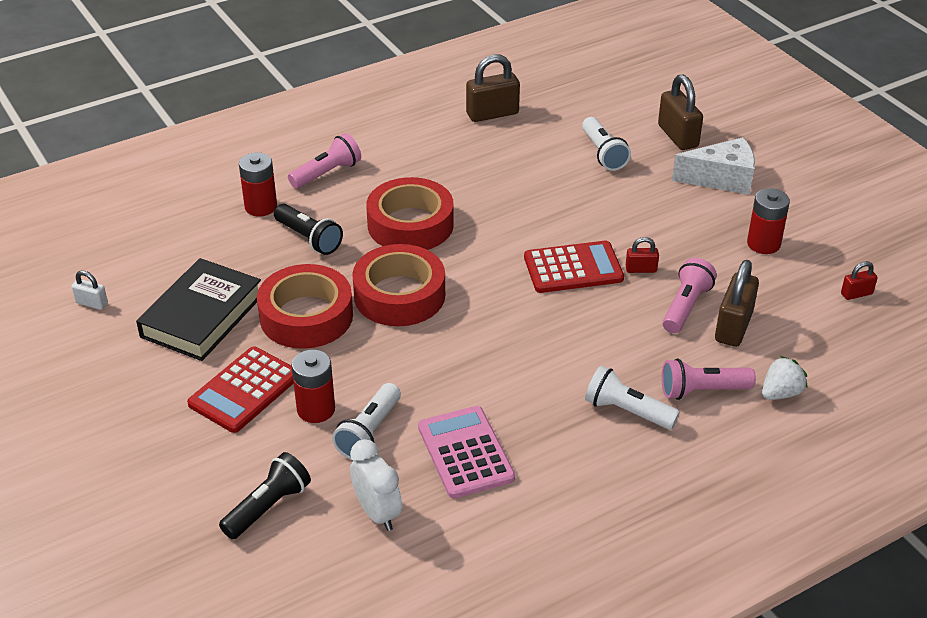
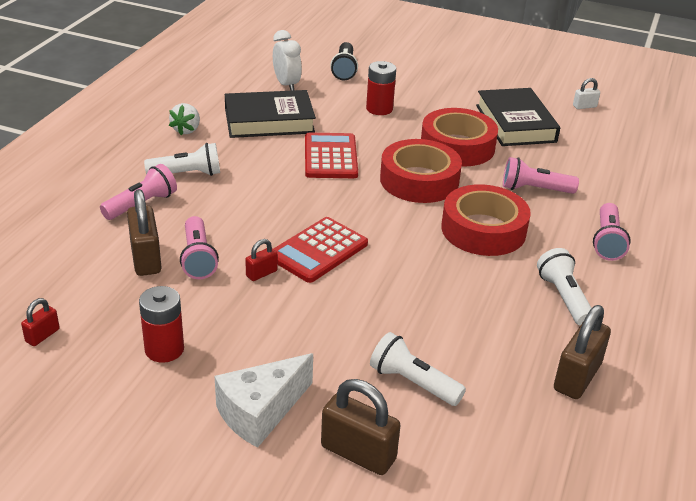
camera: 140 degrees right, 5 degrees down
red calculator [187,347,294,433] -> red calculator moved to [305,132,358,178]
red battery [239,152,277,216] -> none
black flashlight [274,204,343,255] -> pink flashlight [503,157,579,194]
white flashlight [332,383,401,459] -> white flashlight moved to [537,248,592,326]
white clock [350,439,402,531] -> white clock turned 135 degrees counterclockwise [273,30,302,91]
pink calculator [418,406,515,499] -> black book [225,90,316,138]
white strawberry [762,356,808,400] -> white strawberry moved to [169,103,200,135]

